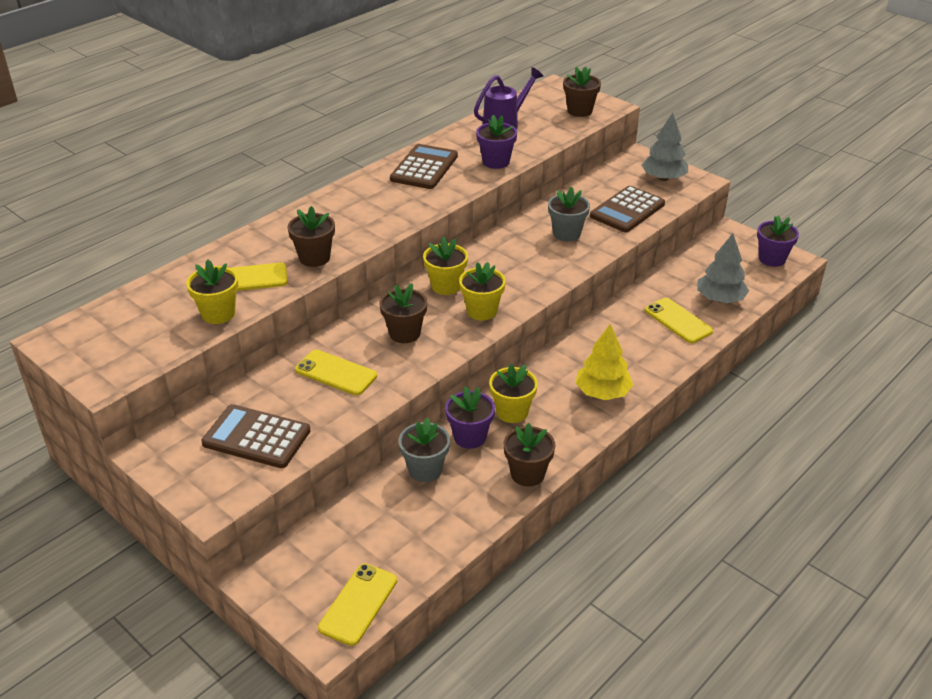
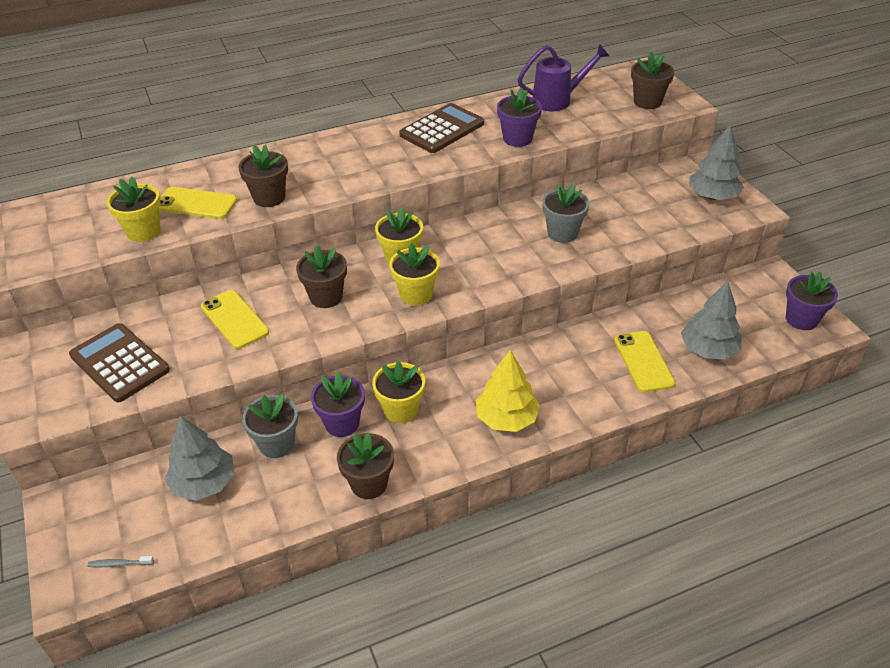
camera: 25 degrees right, 5 degrees up
yellow phone [318,563,397,646] -> grey toothbrush [87,556,154,567]
brown calculator [590,186,665,232] -> none
none -> grey tree [165,415,234,501]

